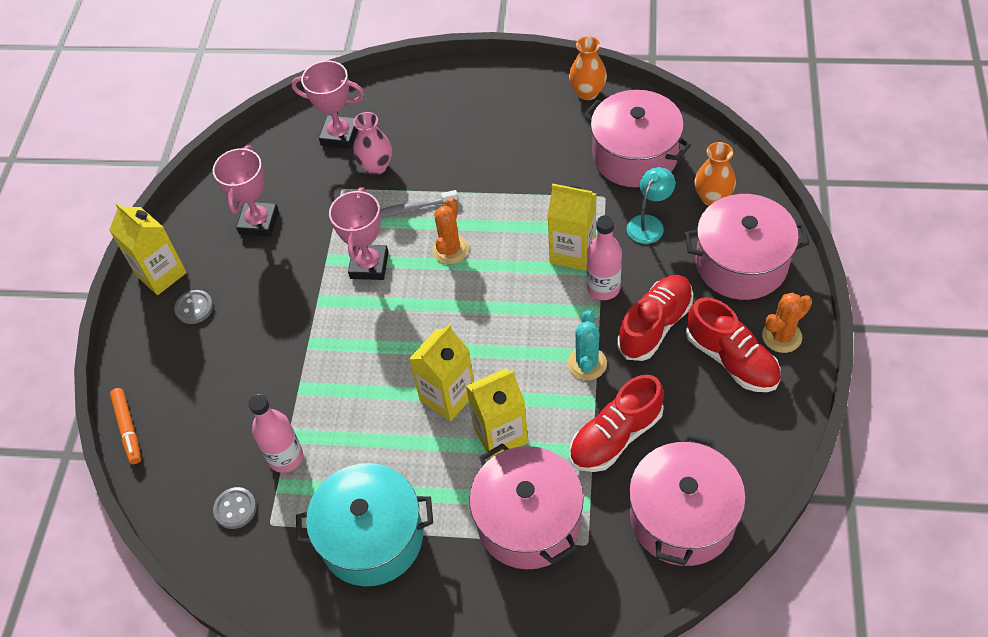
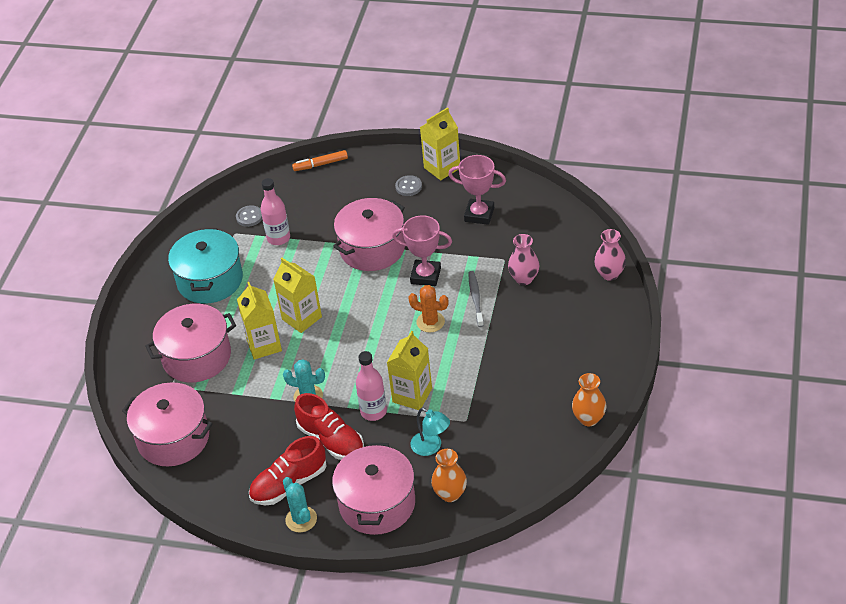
camera: 95 degrees right, 10 degrees down
pink trophy [291,61,364,149] -> none
red shoe [569,375,664,472] -> none
pink pot [584,90,691,187] -> pink pot moved to [333,198,405,271]
orange cactus [762,293,812,353] -> turquoise cactus [283,477,317,532]
none -> pink vase [594,229,626,281]

